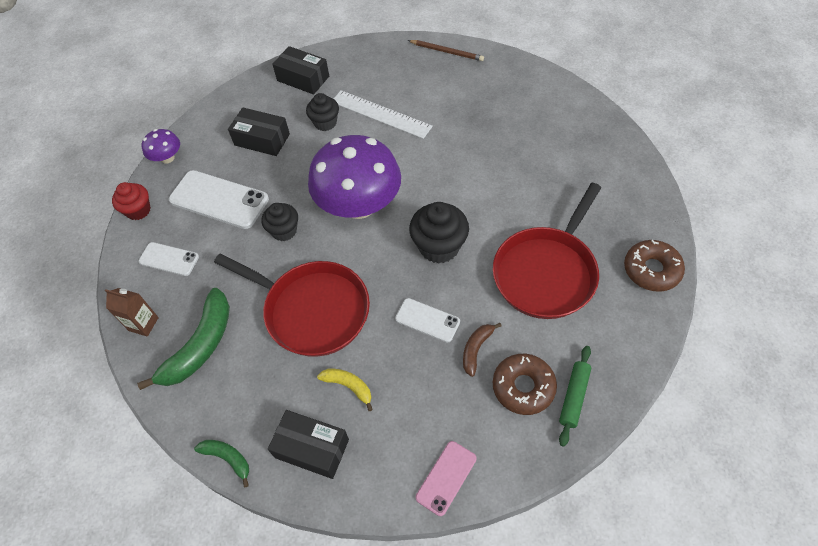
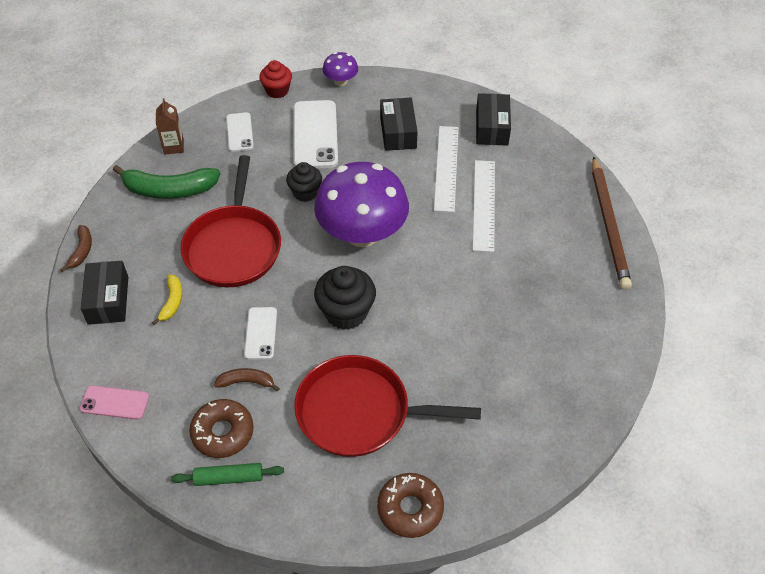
camera: 60 degrees right, 5 degrees down
green banana [194,440,249,487] -> brown banana [60,225,92,272]
black cupcake [306,93,339,131] -> white ruler [434,126,458,212]
brown pencil [408,40,484,61] -> brown pencil [592,156,632,290], size x1.76

